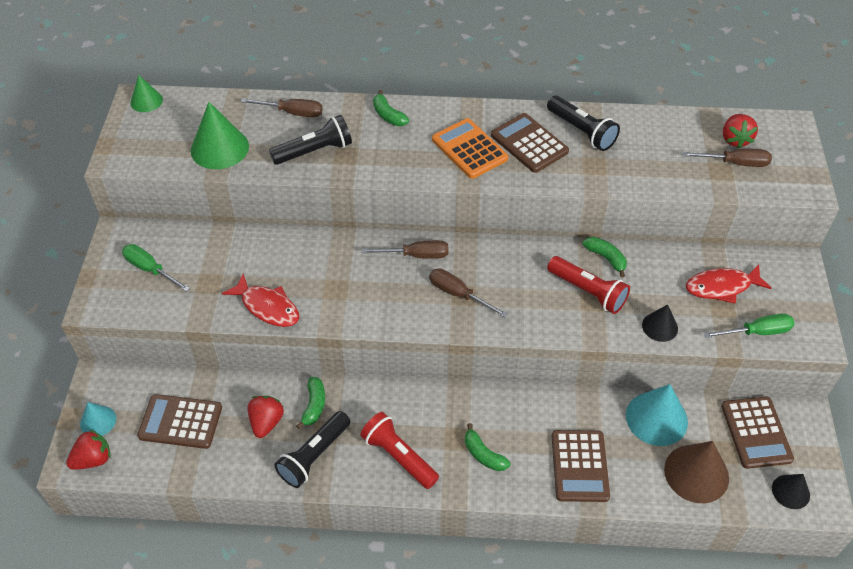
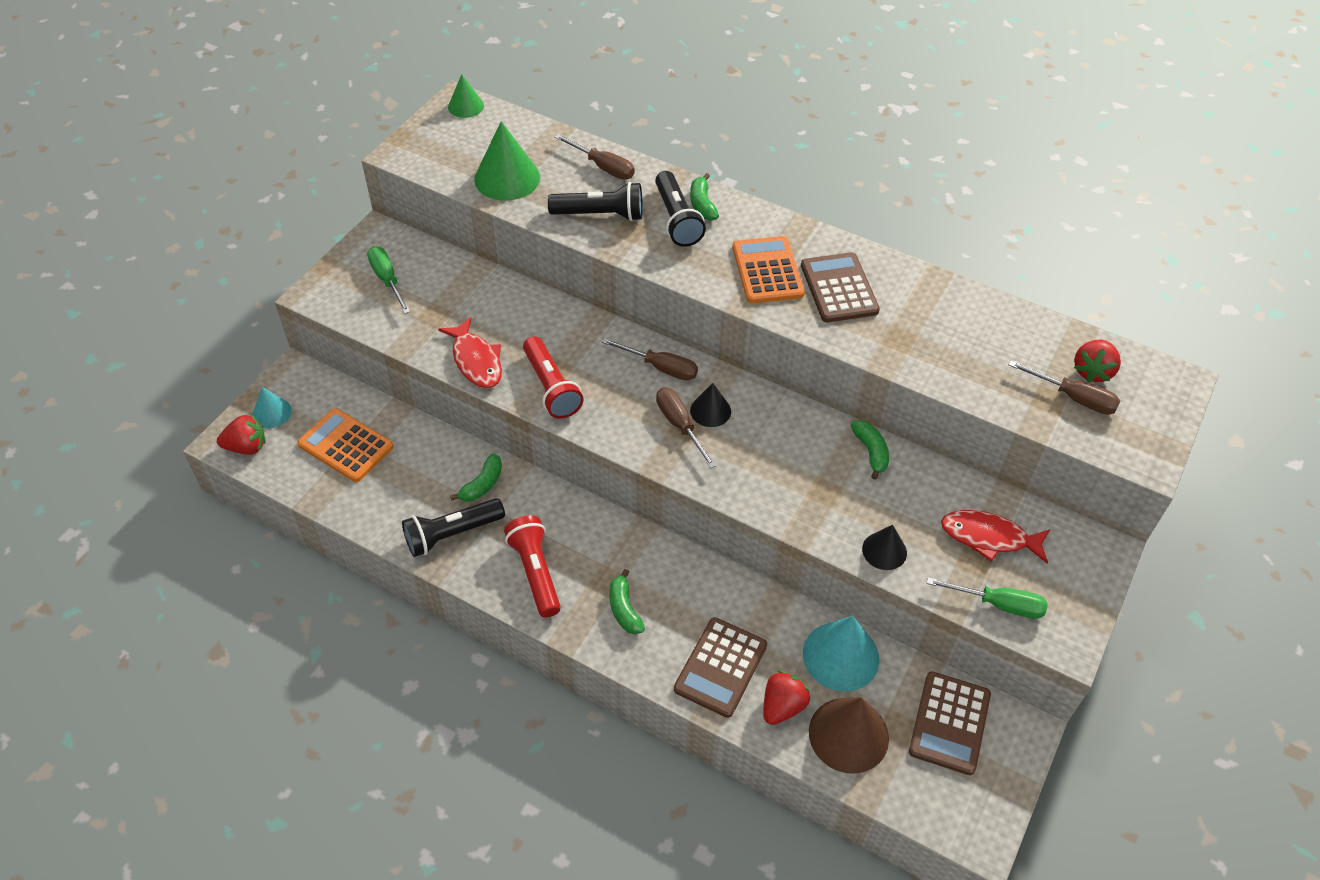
camera: 25 degrees right, 0 degrees up
brown calculator [137,394,222,449] -> orange calculator [297,408,394,482]
red strawberry [248,396,284,438] -> red strawberry moved to [763,671,810,725]
black flashlight [547,95,620,151] -> black flashlight moved to [655,171,706,247]
red flashlight [547,256,630,314] -> red flashlight moved to [523,336,584,419]
black cone [772,474,810,509] -> black cone moved to [690,383,731,427]

